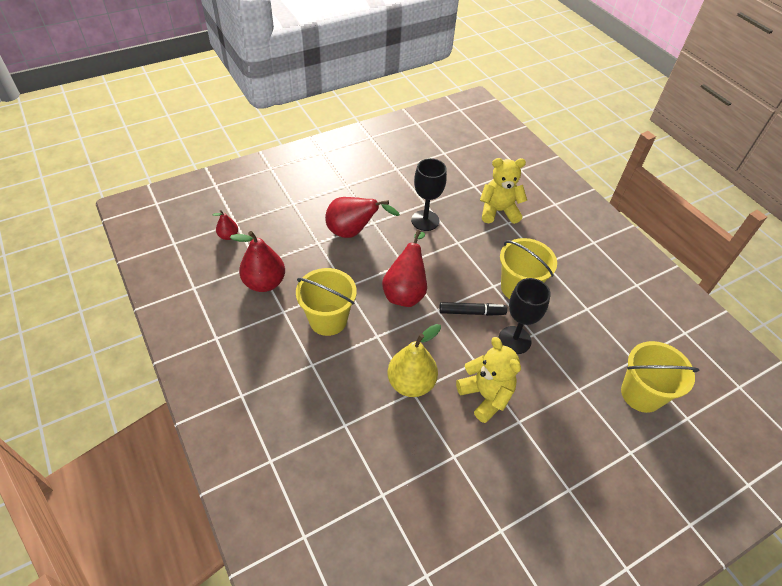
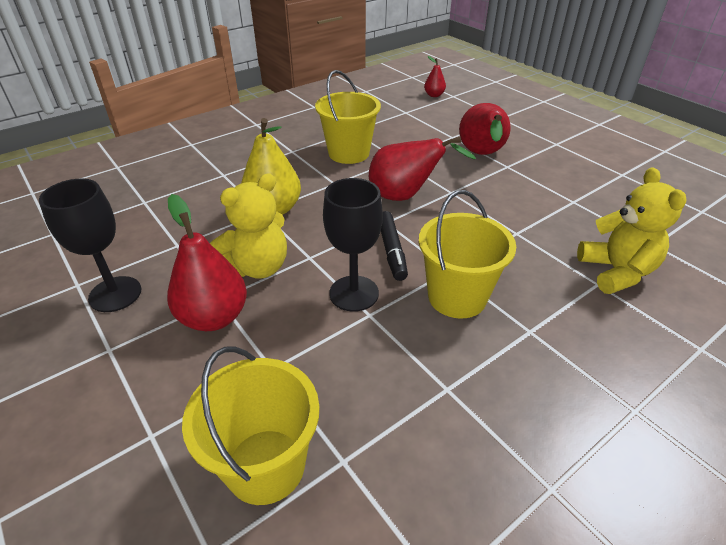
camera: 85 degrees right, 10 degrees down
red pear [230,231,285,292] -> red pear moved to [167,194,247,331]
black goblet [411,158,447,231] -> black goblet moved to [39,179,141,312]

